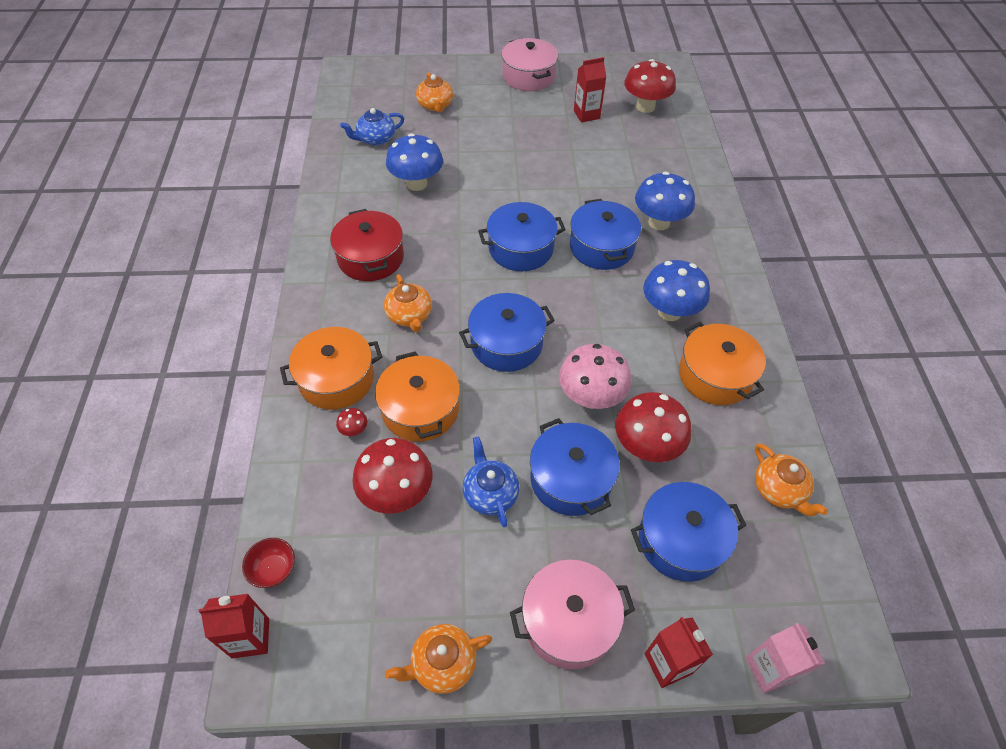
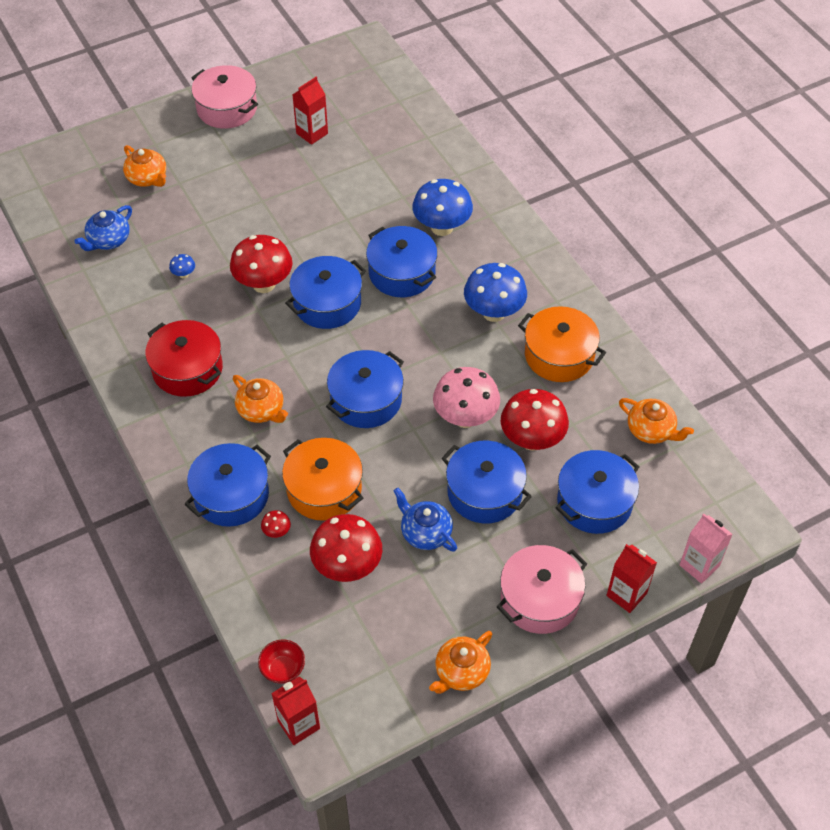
camera: 25 degrees left, 0 degrees up
orange pot [280,327,382,410] -> blue pot [184,443,271,527]
blue mushroom [386,133,443,191] -> blue mushroom [169,254,195,278], size x0.42
red mushroom [624,59,676,113] -> red mushroom moved to [230,235,292,293]

